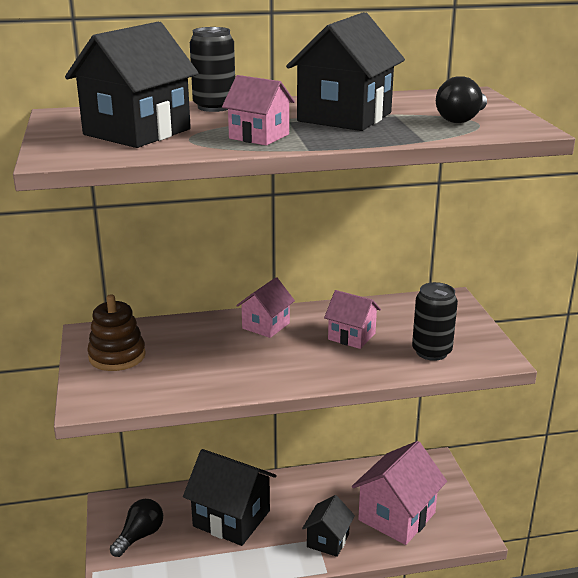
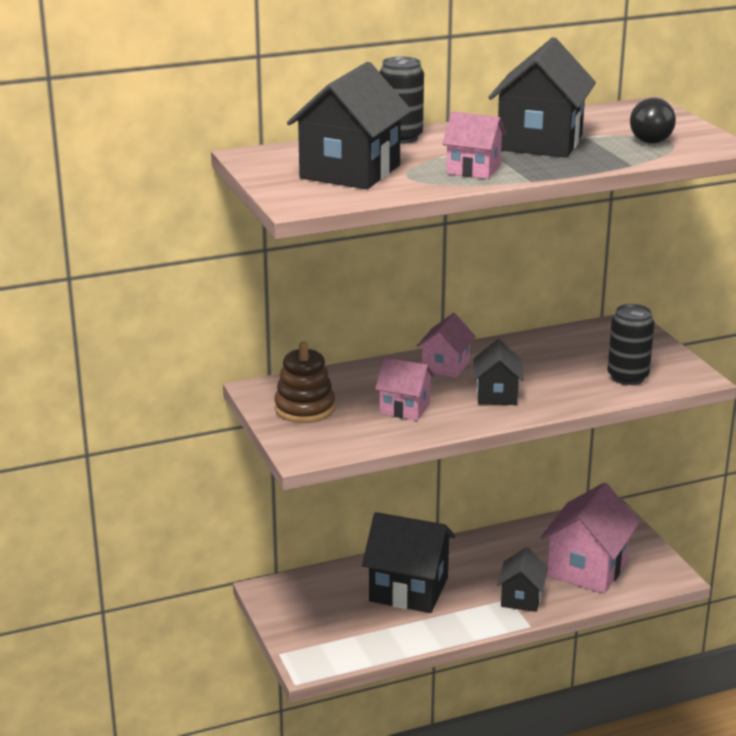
camera: 10 degrees left, 0 degrees up
black light bulb [110,499,163,557] -> none
pink house [324,290,381,349] -> pink house moved to [375,358,435,421]
none -> black house [473,339,524,405]

